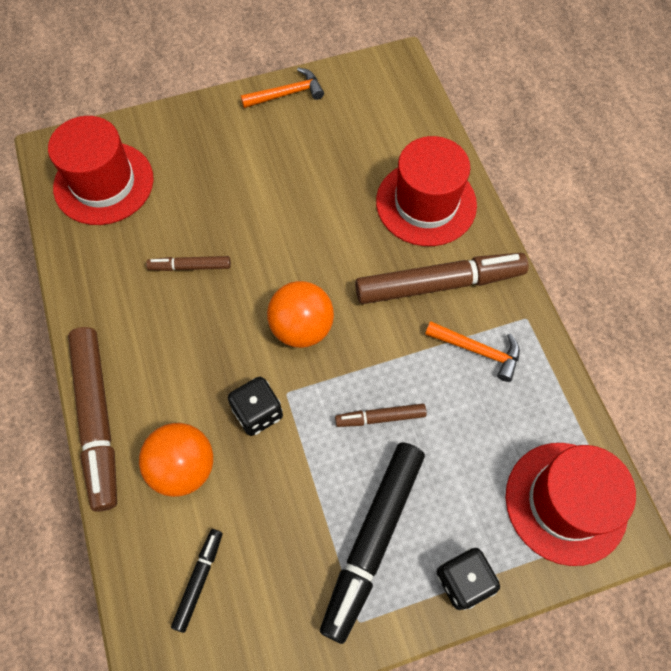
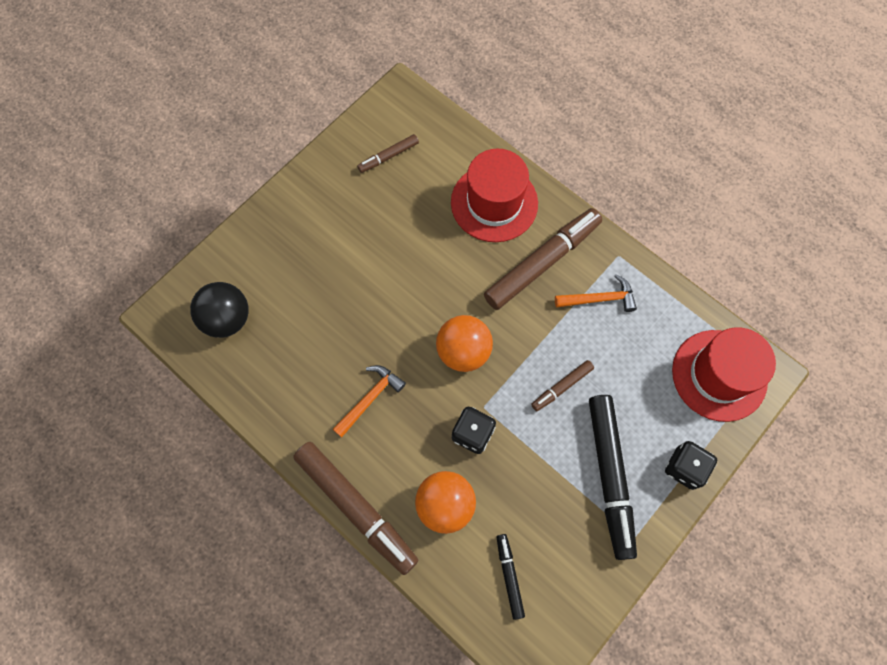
camera: 30 degrees left, 5 degrees up
red hat [48,116,154,225] -> black ball [190,282,249,338]
brown marker [146,256,231,271] -> brown marker moved to [357,134,419,173]
orange hammer [241,67,324,108] -> orange hammer moved to [333,365,406,437]

